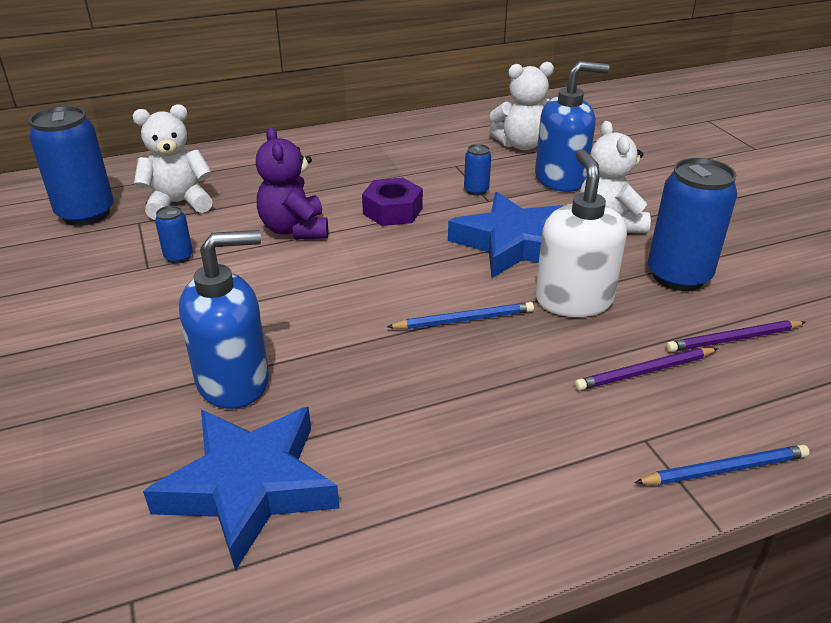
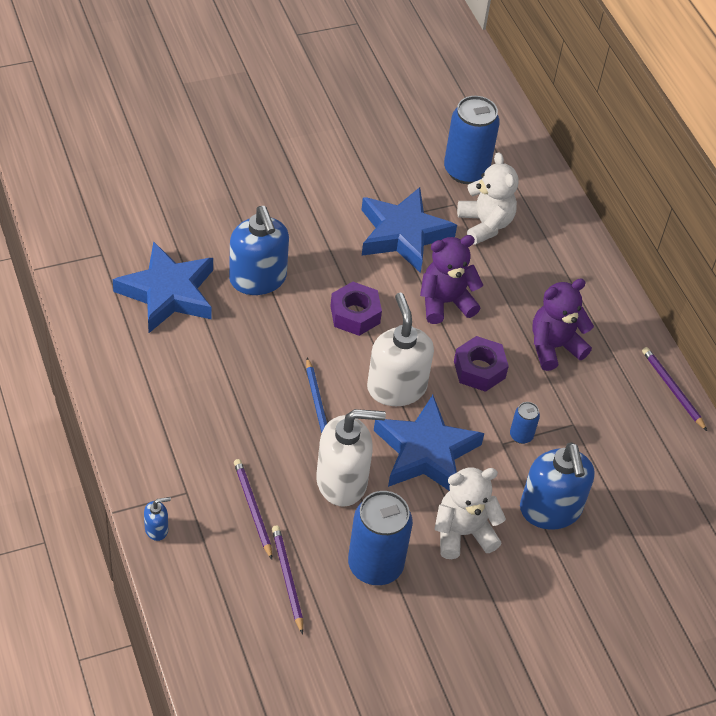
camera: 85 degrees right, 15 degrees up
blue can [155,206,193,264] -> blue star [361,187,457,273]
white teddy bear [489,62,554,150] -> none
blue pencil [634,445,809,485] -> blue soap dispenser [144,497,171,541]
none -> purple nut [331,282,382,336]
none -> white soap dispenser [367,293,434,406]
none -> purple teddy bear [532,279,594,371]
none -> purple pencil [642,347,707,431]

